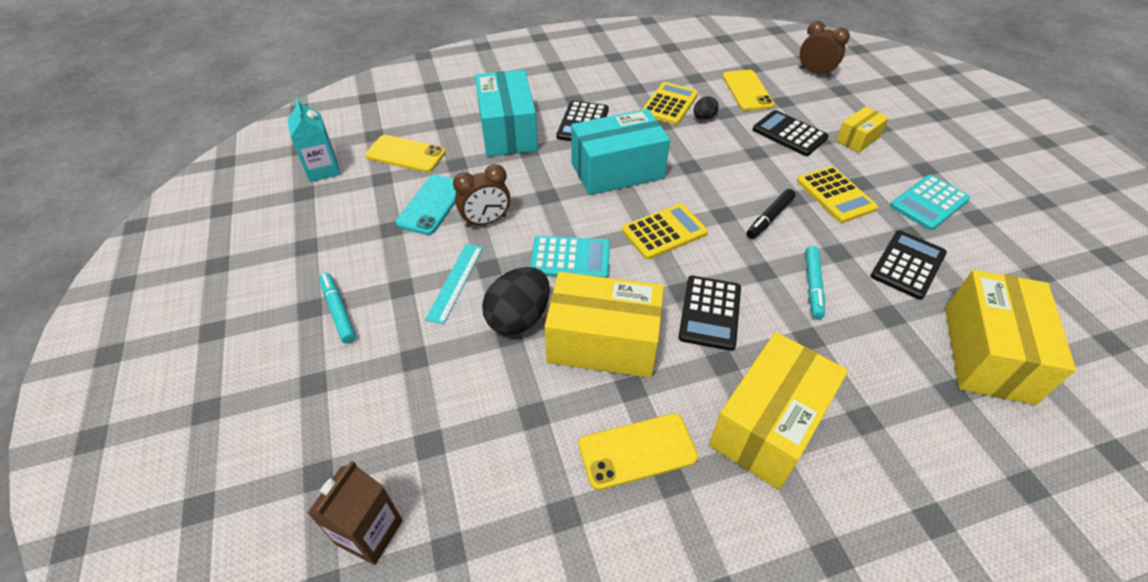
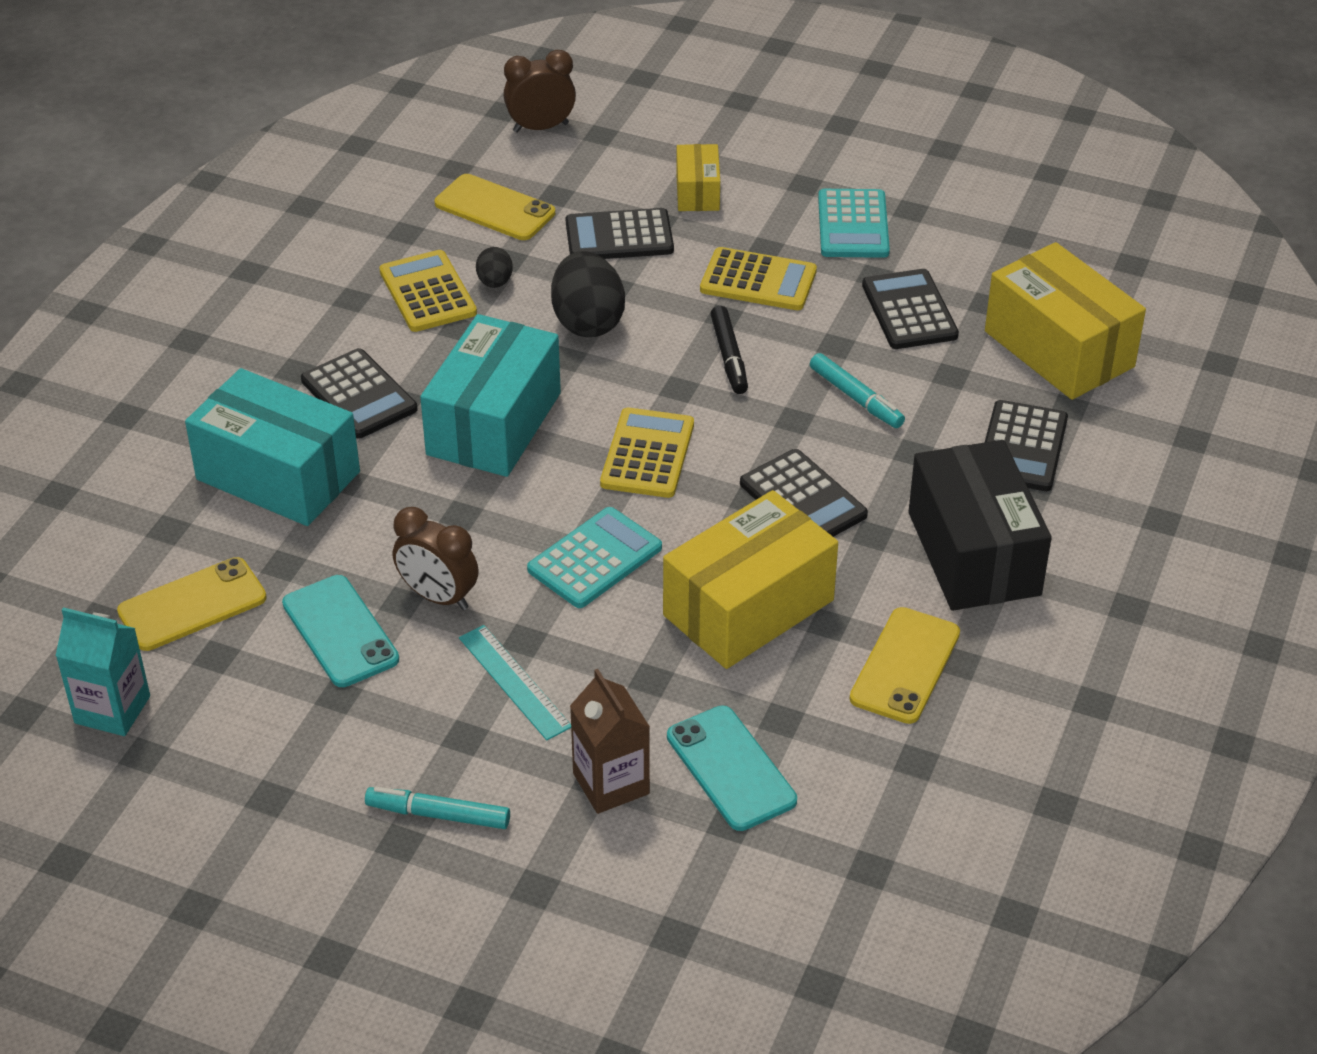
camera: 50 degrees left, 5 degrees down
brown carton [307,461,403,565] -> brown carton moved to [570,669,650,814]
brown clock [453,164,510,227] -> brown clock turned 105 degrees clockwise [393,507,479,610]
black egg [482,267,550,335] -> black egg moved to [551,251,625,337]
yellow box [709,332,848,490] -> black box [908,440,1052,611]
none -> turquoise phone [667,705,797,831]
none -> black calculator [984,400,1068,491]

